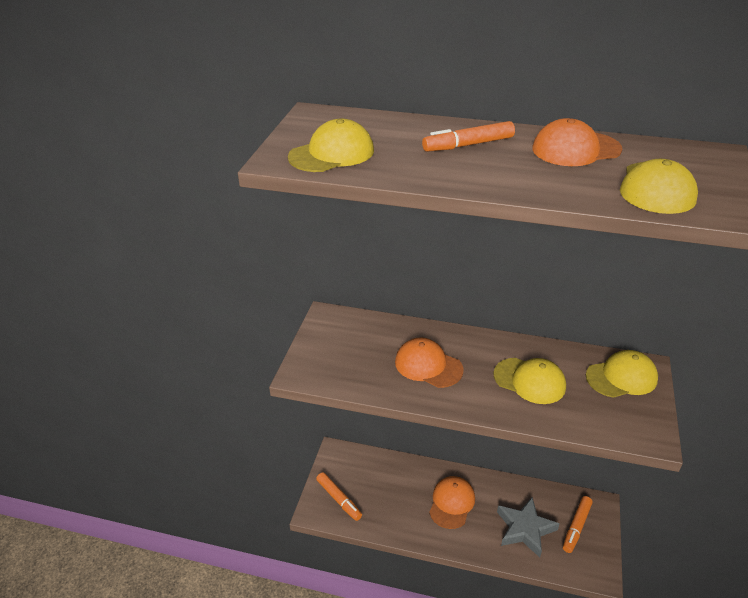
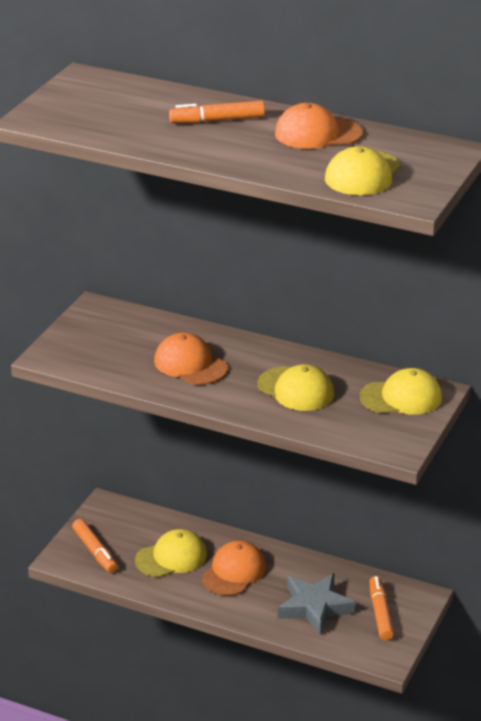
camera: 10 degrees right, 5 degrees down
yellow cap [288,119,374,172] -> yellow cap moved to [135,529,207,577]
orange marker [563,496,593,553] -> orange marker turned 135 degrees clockwise [369,576,394,641]

